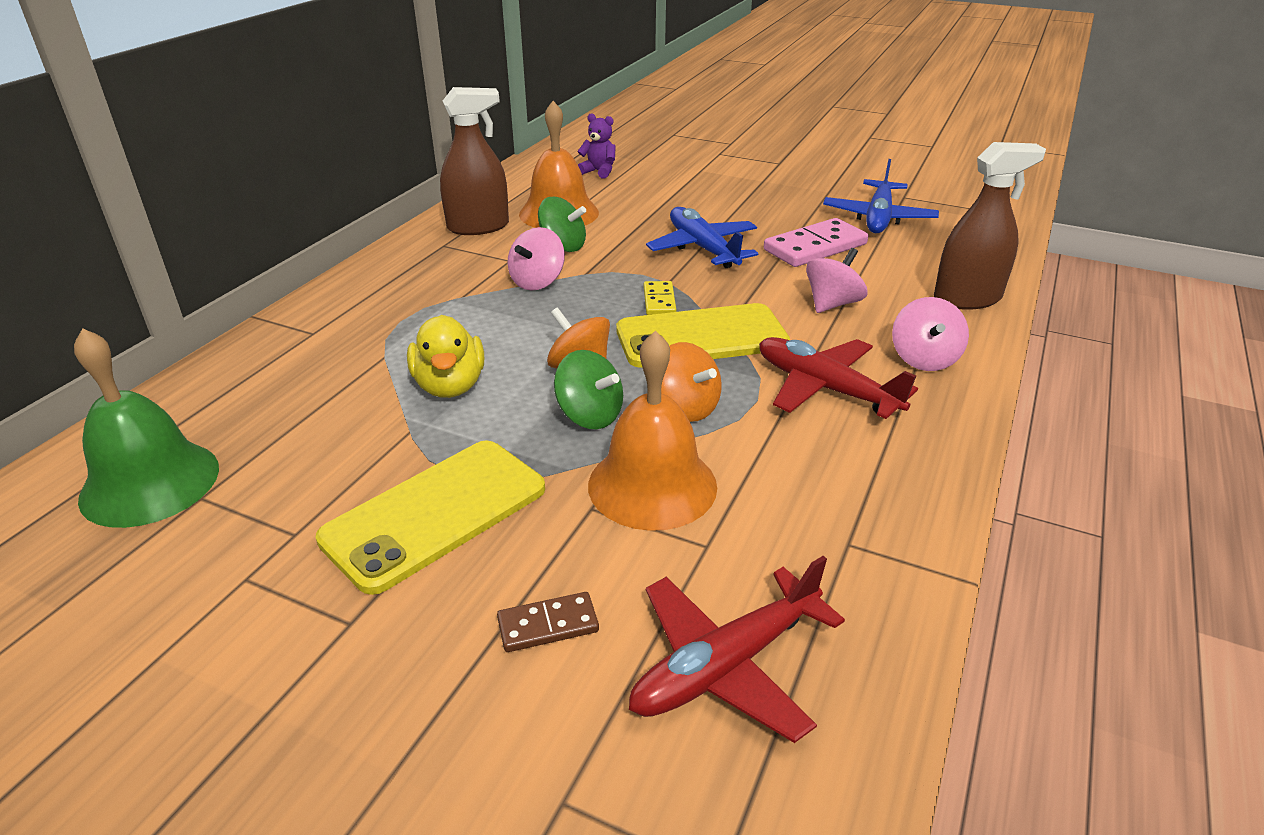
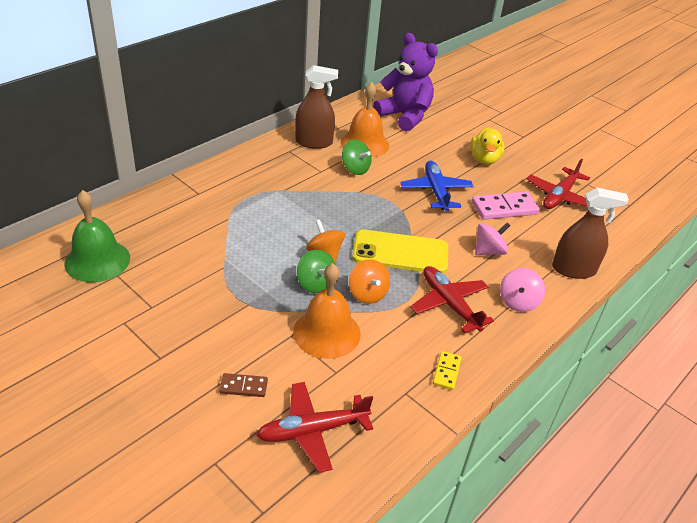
camera: 15 degrees right, 5 degrees up
yellow phone [315,440,545,595] -> none
yellow duck [407,315,484,398] -> yellow duck moved to [470,128,504,164]
pink spinning top [508,227,565,291] -> none
purple teddy bear [577,113,616,179] -> purple teddy bear [373,33,438,132], size x2.29
yellow domino [644,281,676,315] -> yellow domino moved to [433,351,462,390]
blue plane [823,159,939,233] -> red plane [527,159,590,209]

